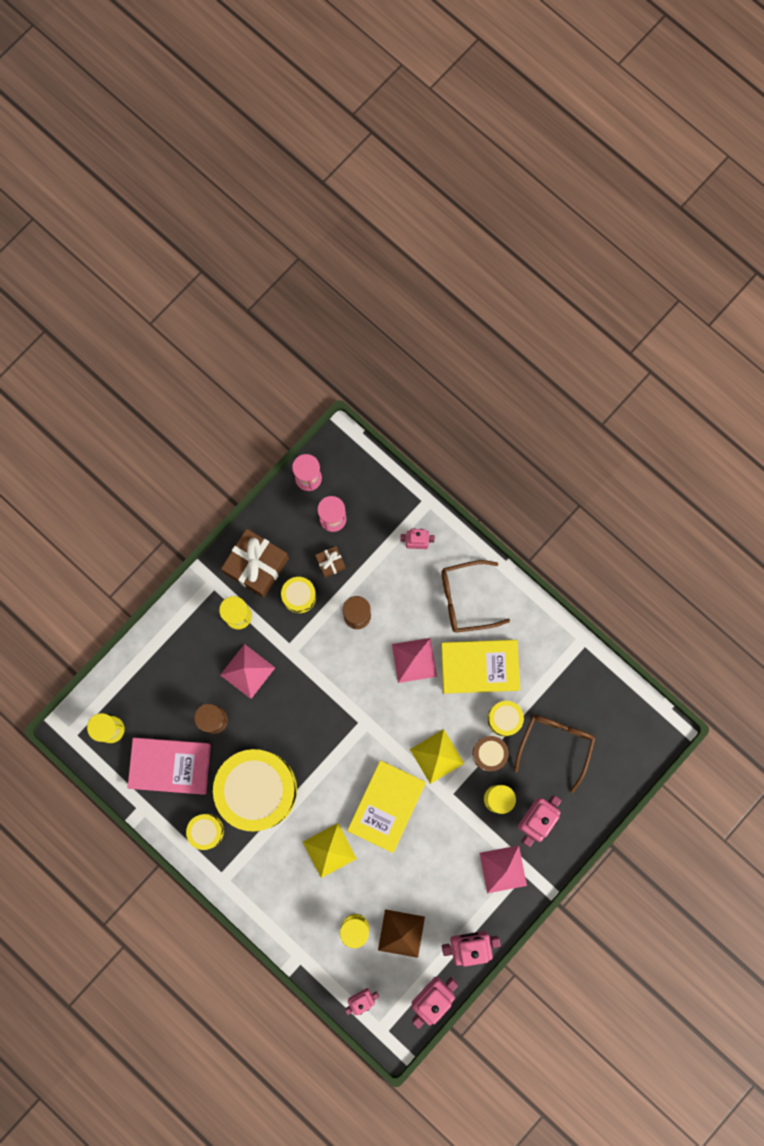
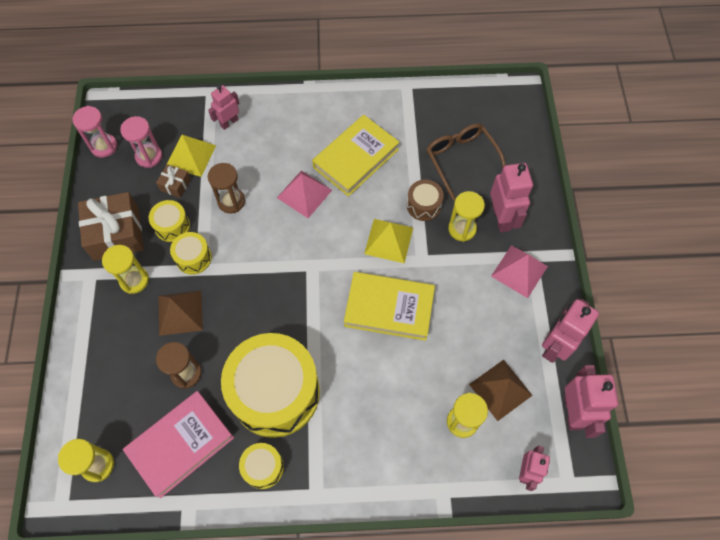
camera: 45 degrees left, 15 degrees down
pink pyramid [220,644,275,699] -> brown pyramid [159,291,203,336]
yellow pyramid [303,823,357,878] -> yellow pyramid moved to [165,135,216,177]
yellow book [347,760,426,853] -> yellow book turned 60 degrees counterclockwise [344,272,435,341]
brown glasses [441,560,510,633] -> none
yellow drum [487,701,524,736] -> yellow drum moved to [170,232,212,275]

